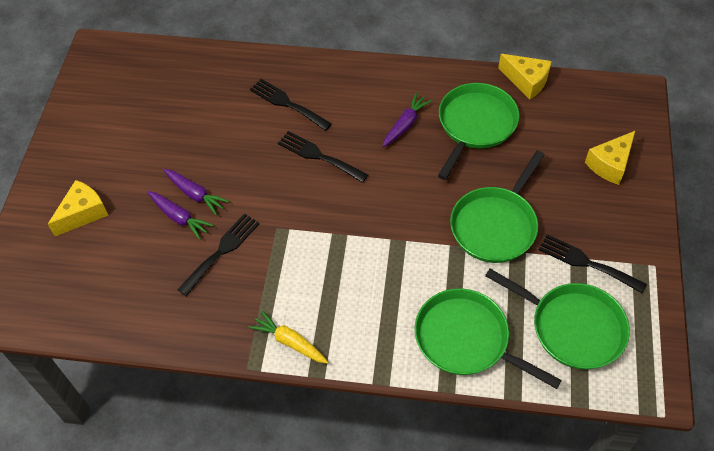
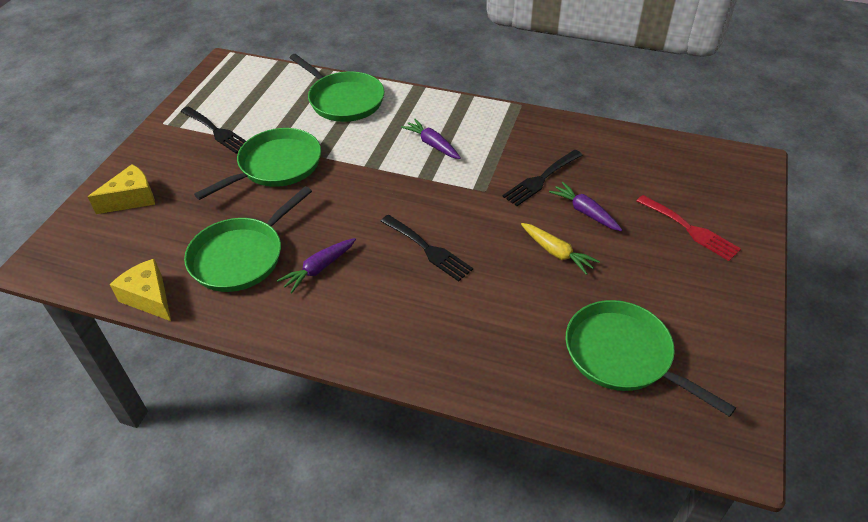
camera: 170 degrees left, 10 degrees down
yellow cheese [48,180,108,236] -> red fork [637,195,741,261]
purple carrot [164,169,229,215] -> purple carrot moved to [401,119,461,159]
yellow carrot [249,310,328,364] -> yellow carrot moved to [521,223,600,275]
black fork [250,79,332,131] -> none
green pan [485,269,630,370] -> green pan moved to [565,300,736,417]

